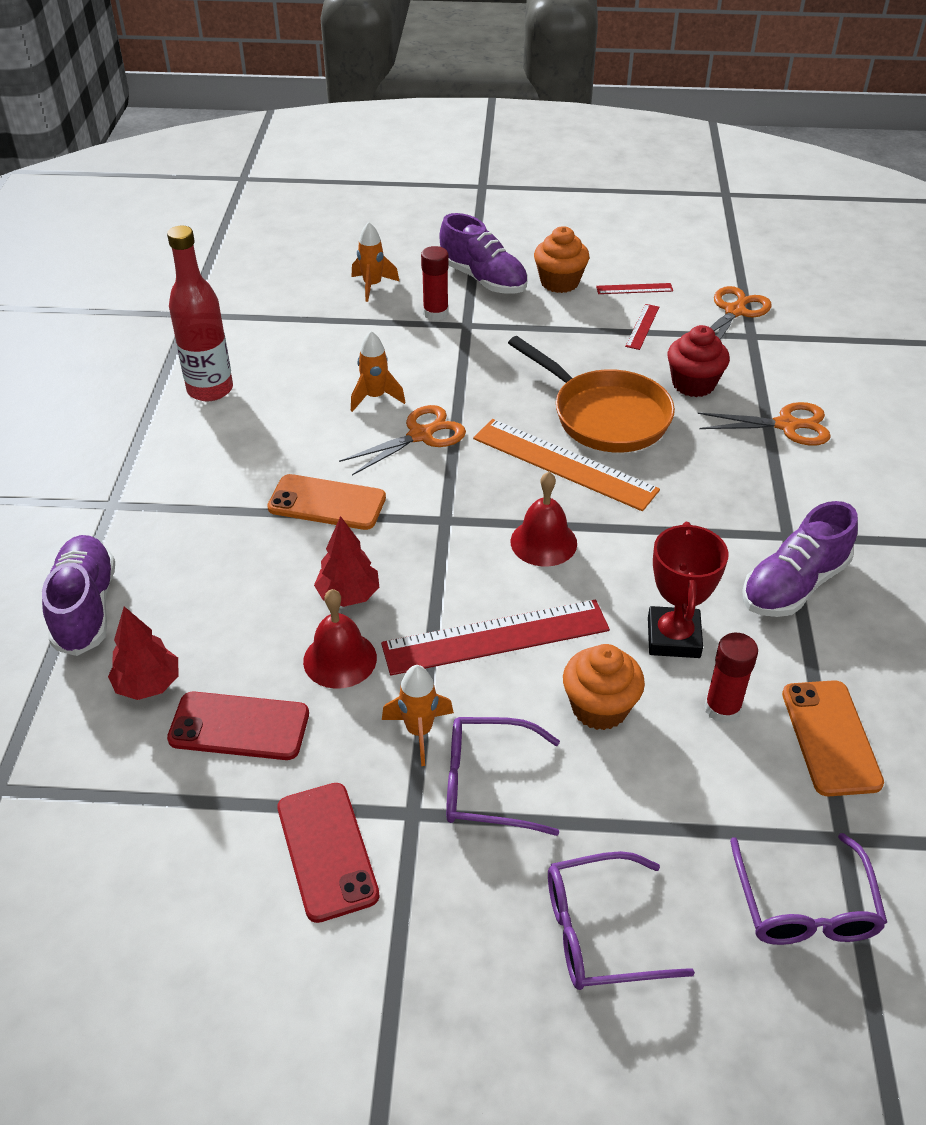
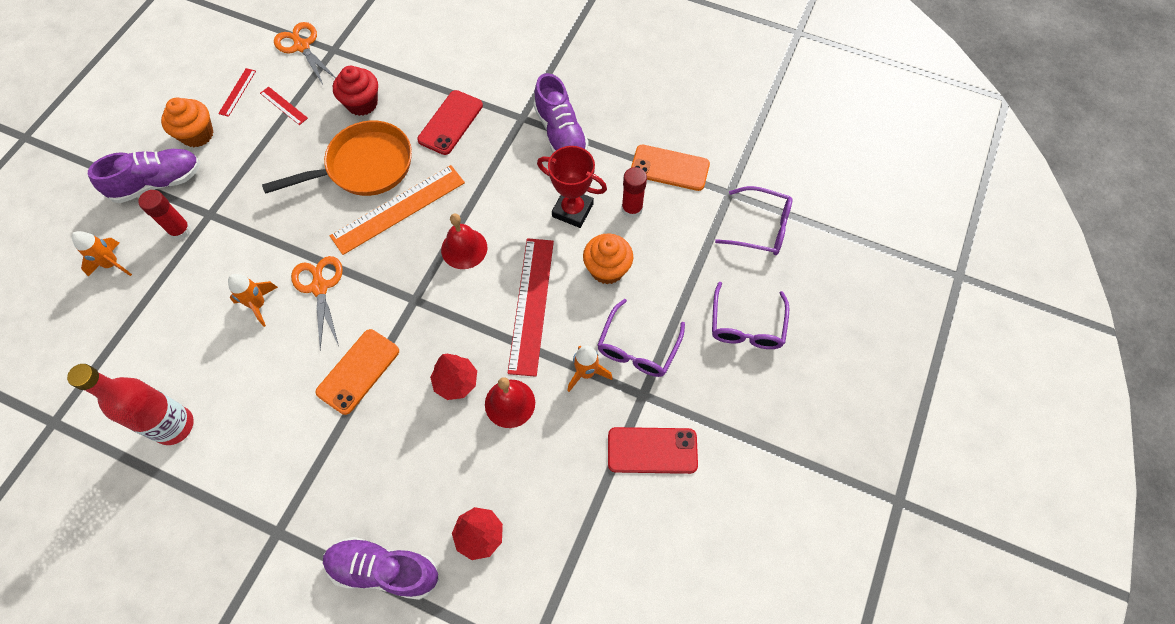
camera: 70 degrees left, 20 degrees up
red phone [167,691,309,760] -> red phone moved to [417,90,483,155]
orange scissors [697,402,831,446] -> none

